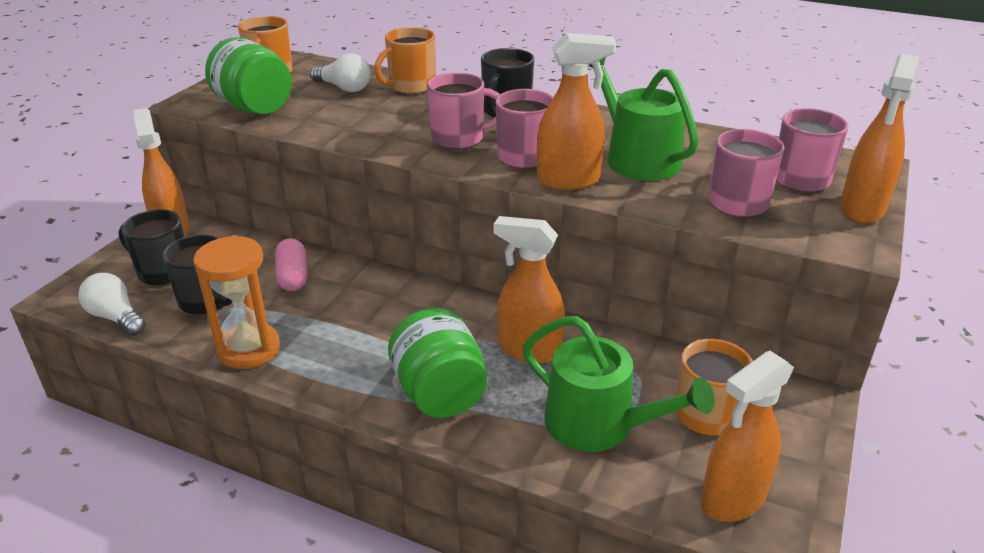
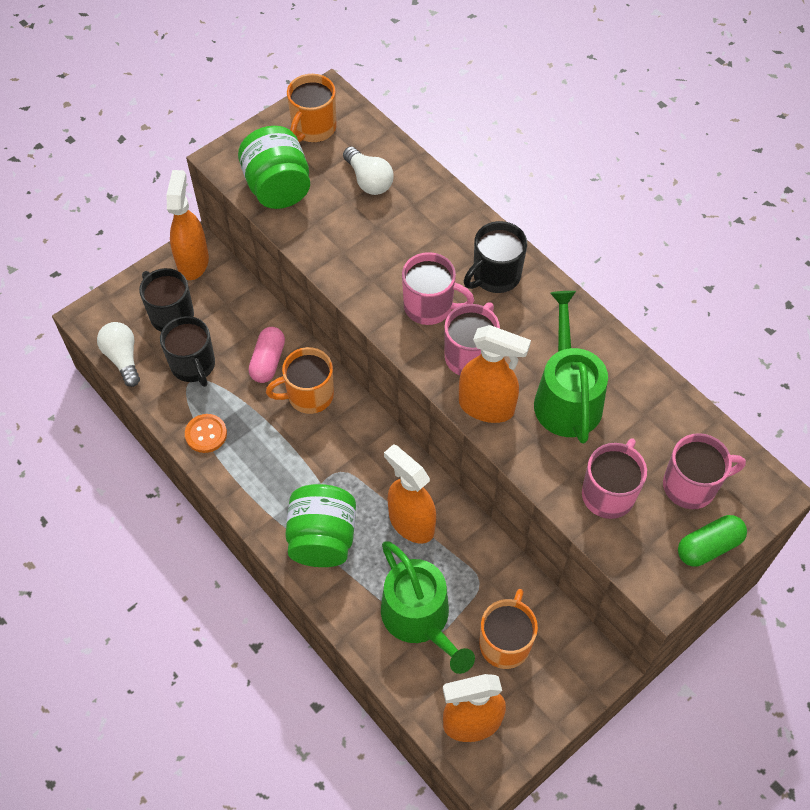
camera: 25 degrees right, 25 degrees up
orange hourglass [193,235,280,369] -> orange button [185,414,227,453]
orange mug [374,27,436,94] -> orange mug moved to [266,347,334,414]
orange spray bottle [840,54,920,224] -> green capsule [678,515,747,567]

